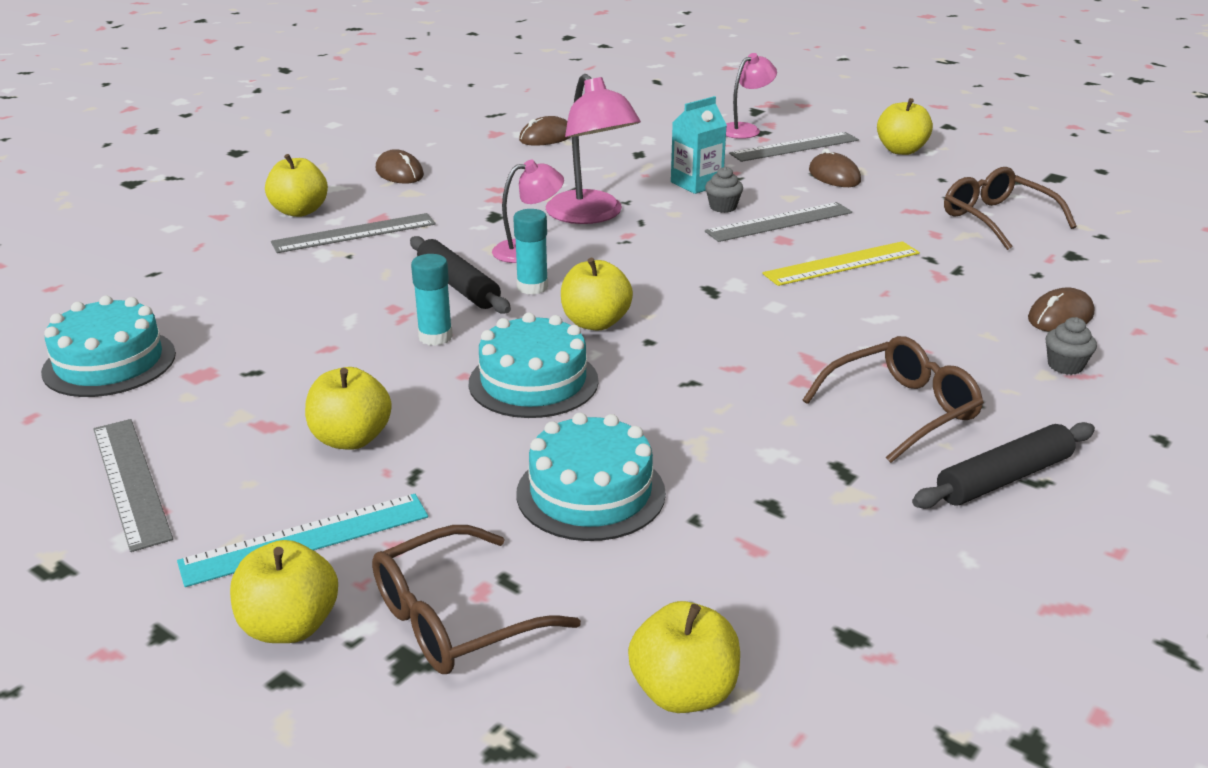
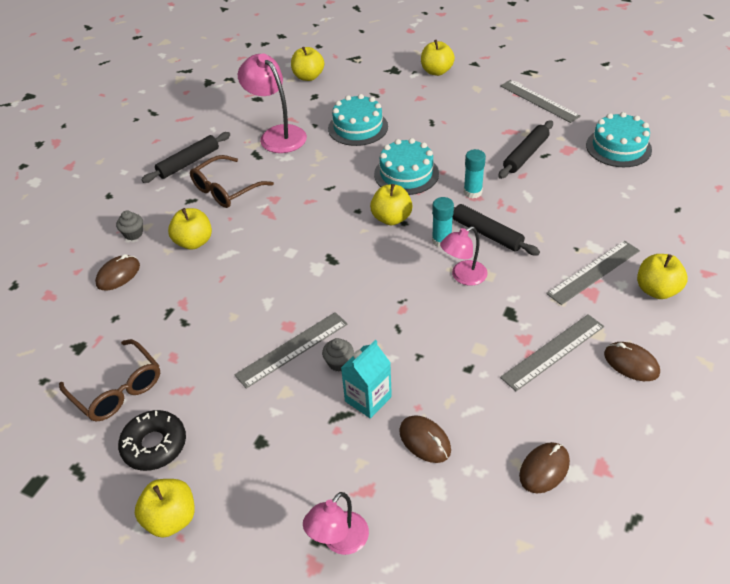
camera: 170 degrees right, 15 degrees up
turquoise ruler [177,494,428,587] -> none
yellow apple [305,367,392,450] -> yellow apple moved to [168,208,212,250]
brown glasses [372,525,581,674] -> none
pink lamp [546,74,641,224] -> pink lamp moved to [238,53,307,153]
grey ruler [729,132,859,162] -> grey ruler moved to [500,314,604,391]
yellow ruler [762,241,920,286] -> none
brown mouse [809,148,861,187] -> brown mouse moved to [399,415,451,463]
none -> black donut [118,410,186,471]
none -> black rolling pin [498,120,553,179]

